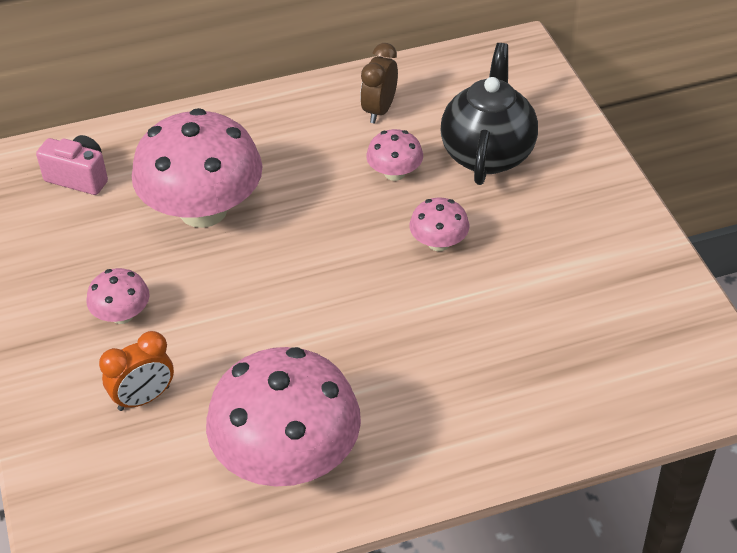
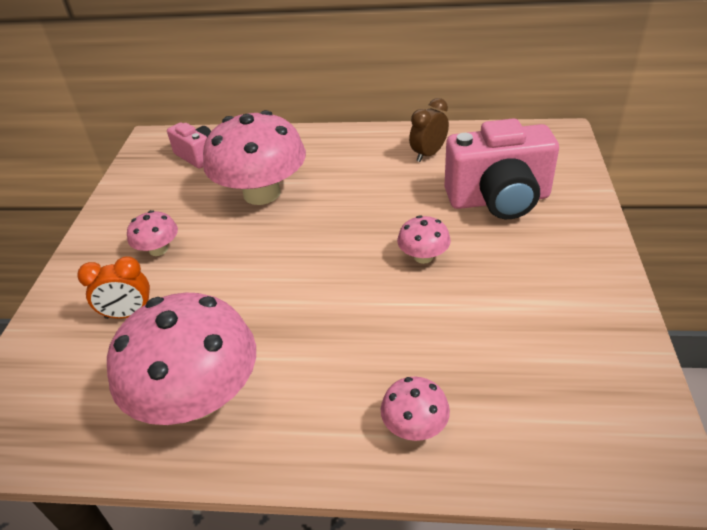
camera: 25 degrees right, 5 degrees down
pink mushroom [366,129,423,181] -> pink mushroom moved to [381,377,450,441]
black teapot [441,43,538,185] -> pink camera [444,118,559,219]

